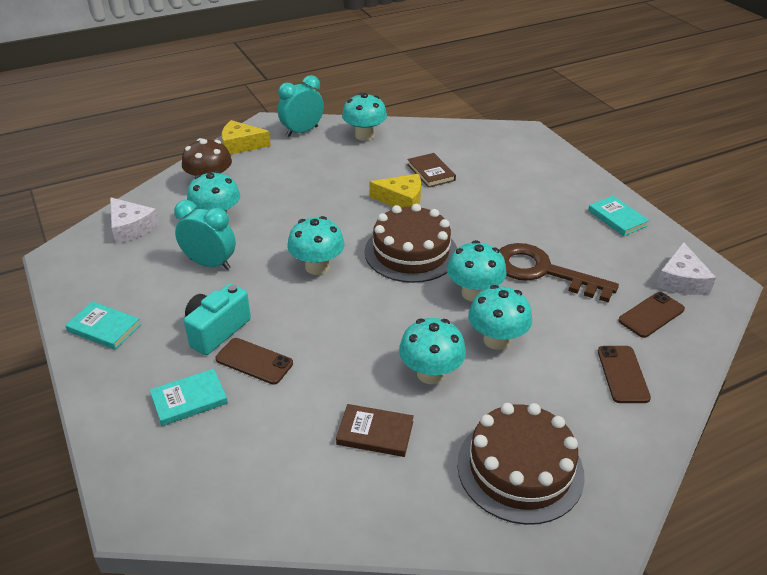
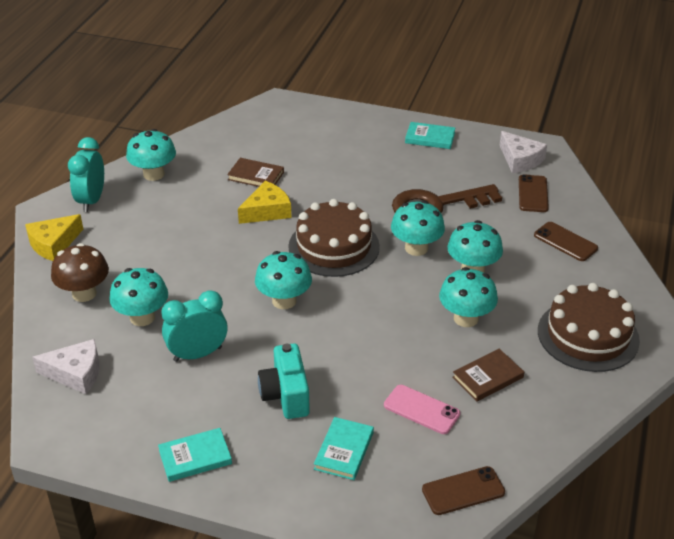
camera: 45 degrees left, 0 degrees up
brown phone [216,338,293,385] -> brown phone moved to [422,466,505,515]
none -> pink phone [384,385,460,434]

